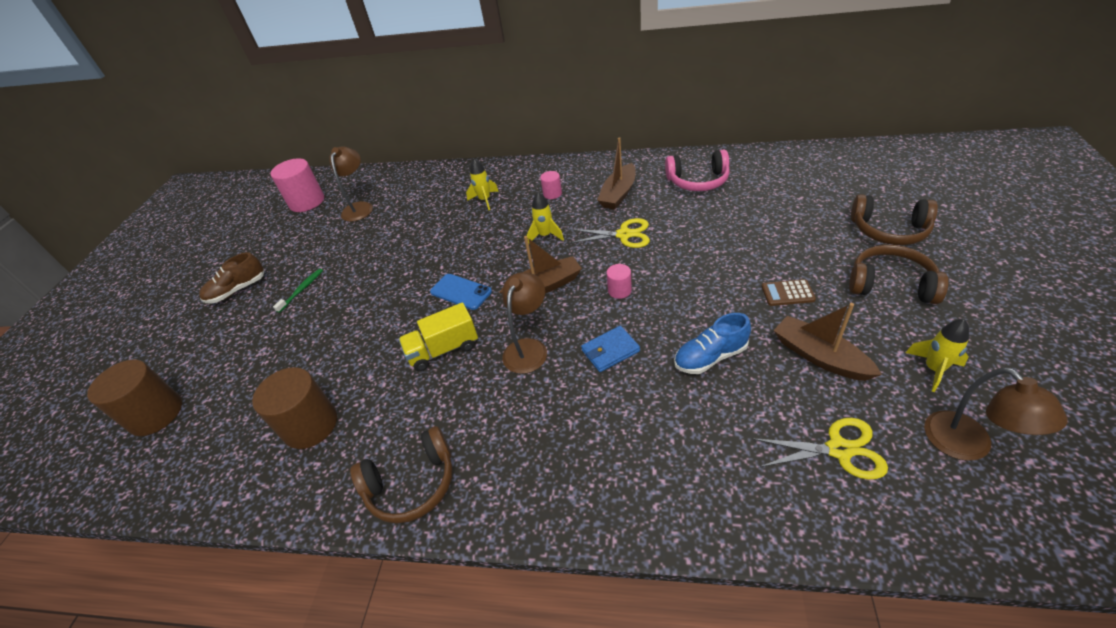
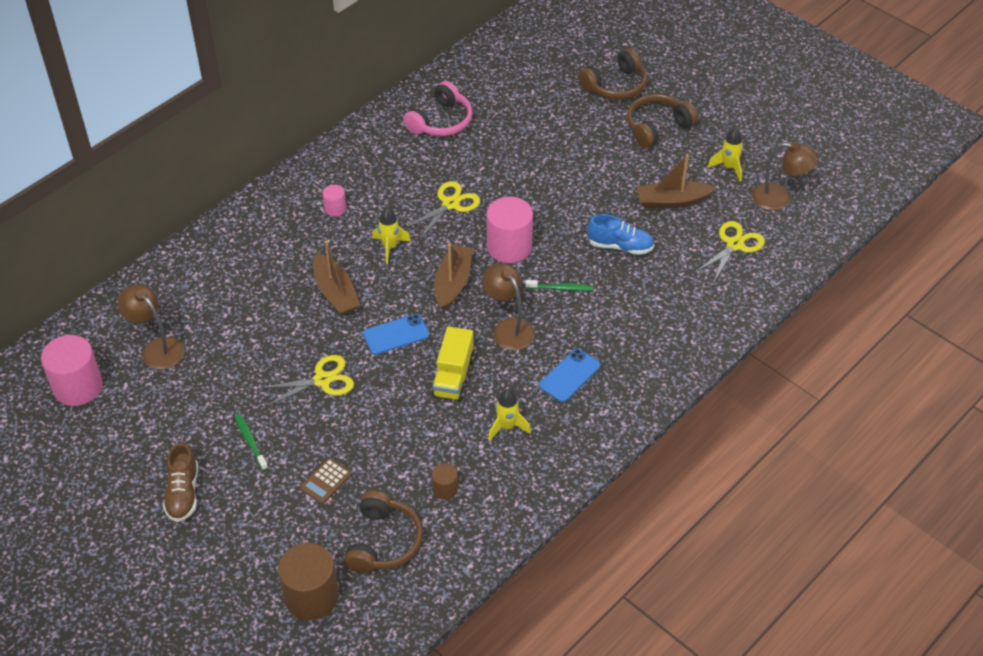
camera: 60 degrees left, 5 degrees up
brown cylinder [252,367,337,449] -> brown cylinder [432,464,458,500], size x0.49
brown headphones [350,426,452,524] -> brown headphones moved to [344,491,423,573]
yellow rocket [466,158,499,210] -> yellow rocket moved to [488,389,531,441]
blue wallet [581,326,640,372] -> green toothbrush [525,280,593,291]
brown boat [597,137,636,210] -> brown boat moved to [313,240,360,315]
pink cylinder [607,264,632,299] -> pink cylinder [487,197,533,263], size x2.03
blue shoe [674,313,751,374] -> blue shoe turned 90 degrees counterclockwise [587,214,654,255]
brown calculator [761,279,816,306] -> brown calculator moved to [300,458,351,504]
none -> yellow scissors [259,355,354,406]
none -> blue phone [539,349,601,402]

